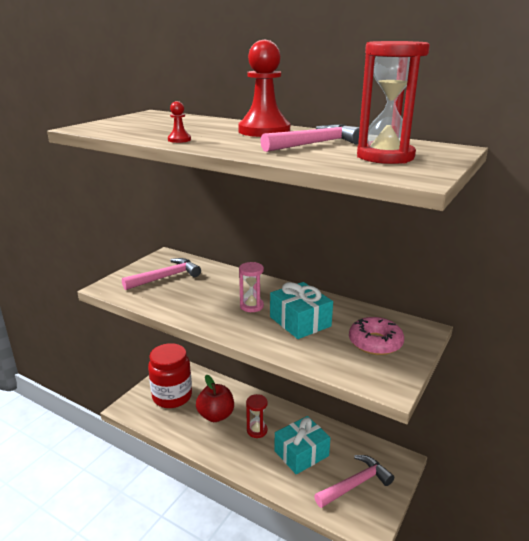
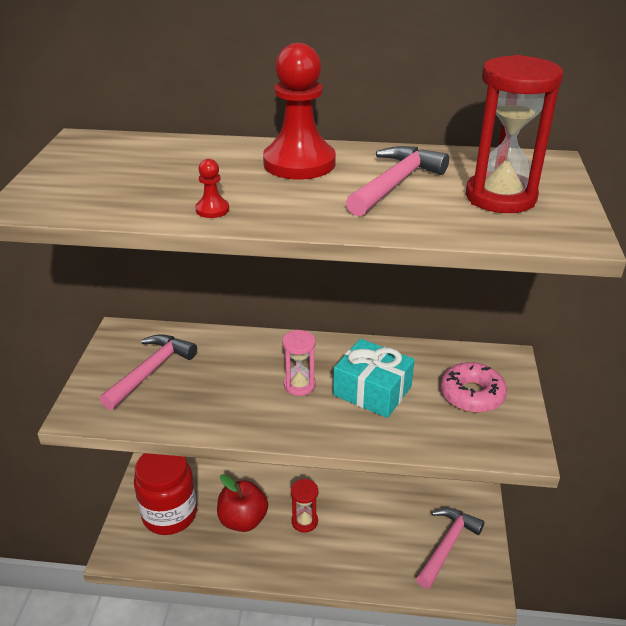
camera: 25 degrees left, 10 degrees up
turquoise gift [274,416,331,475] -> none

